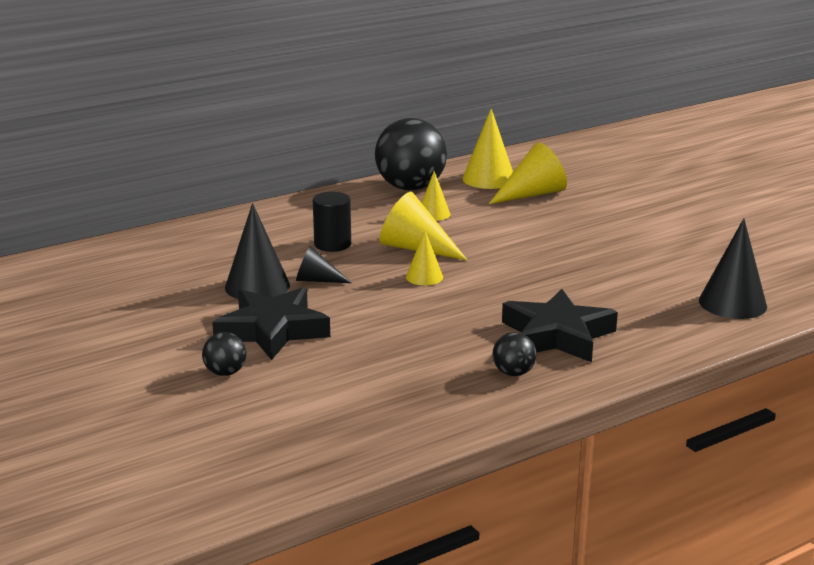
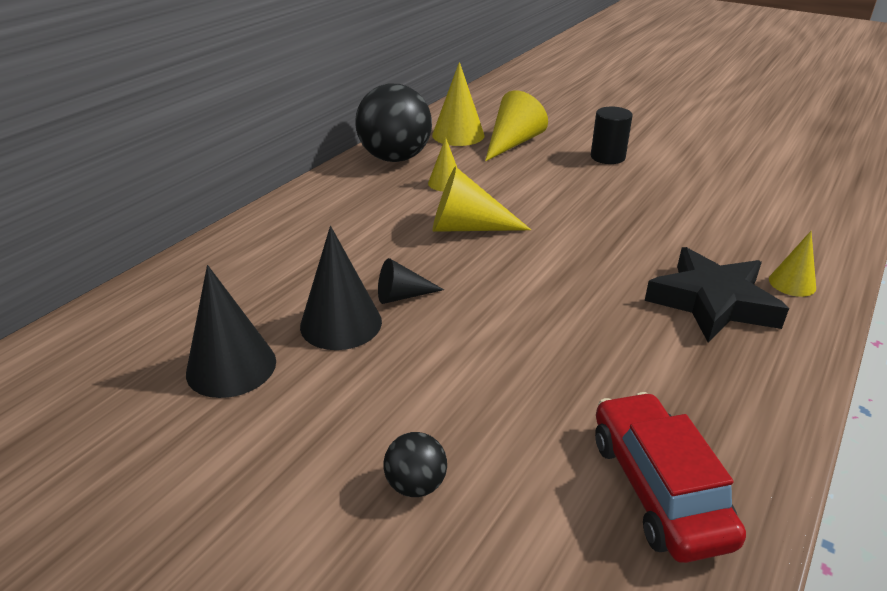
camera: 25 degrees left, 10 degrees up
black star [212,287,330,360] -> none
black cylinder [313,192,351,252] -> black cylinder moved to [591,107,633,164]
yellow cone [406,230,443,286] -> yellow cone moved to [769,231,816,297]
black ball [492,332,536,376] -> none
black cone [699,218,767,319] -> black cone moved to [186,265,276,398]
none -> red car [595,392,746,563]

